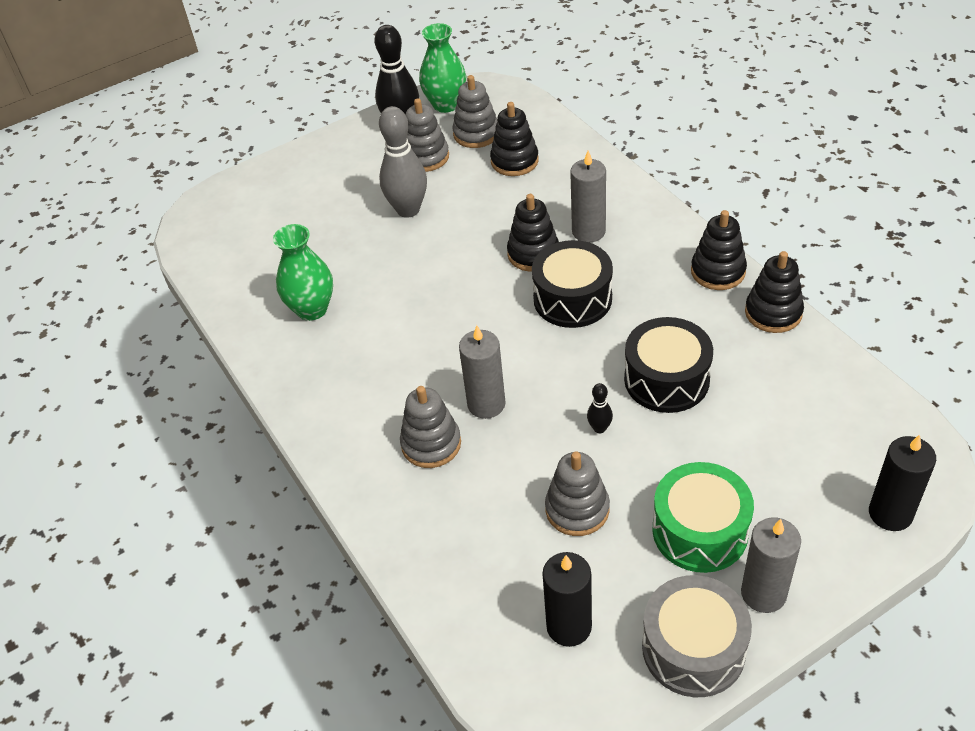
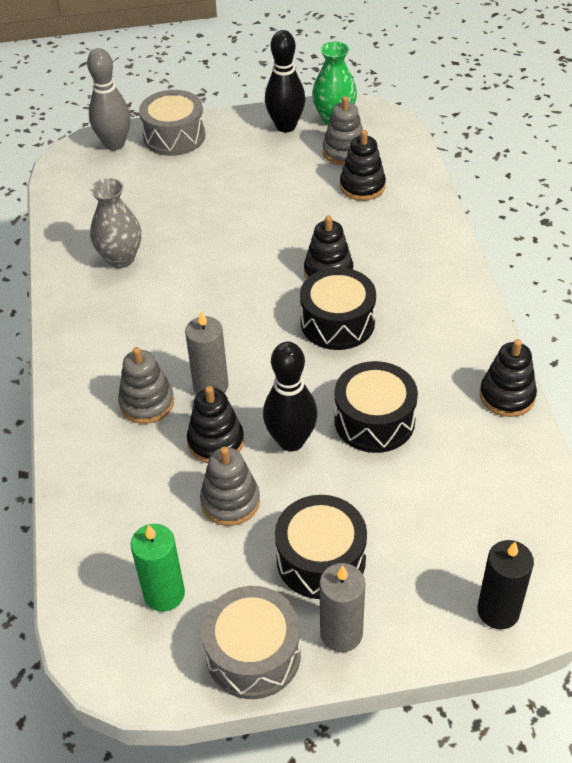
camera: 20 degrees right, 0 degrees up
green vase [273,224,333,321] -> grey vase [90,178,141,268]
grey bowling pin [379,106,427,218] -> grey bowling pin moved to [87,48,131,151]
grey stacking toy [406,98,449,172] -> none
black candle [542,552,592,647] -> green candle [131,524,185,612]
grey candle [570,151,606,243] -> none
black bowling pin [587,383,613,433] -> black bowling pin [263,342,317,451], size x2.22
green drum [653,462,754,573] -> black drum [275,495,367,599]
black stacking toy [691,210,747,290] -> black stacking toy moved to [187,386,244,463]
none -> grey drum [139,90,205,156]

